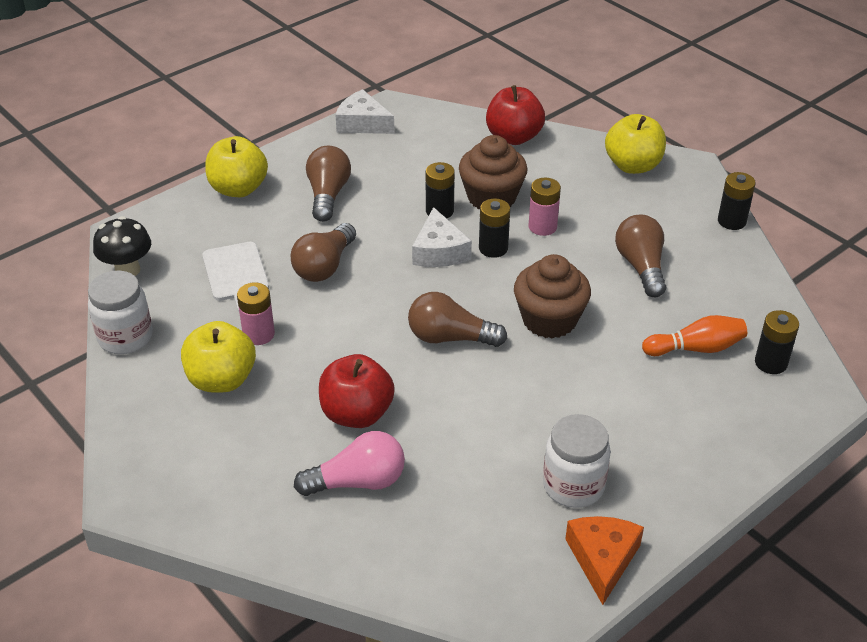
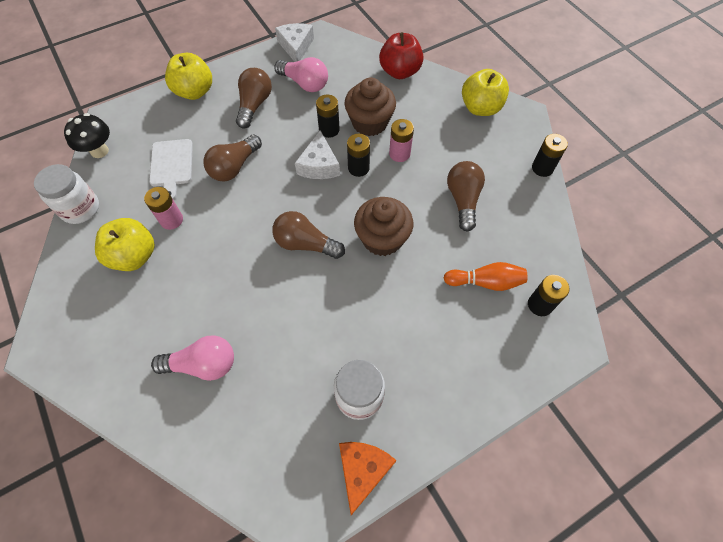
camera: 10 degrees right, 20 degrees up
red apple [319,354,395,428] -> none
white cheese [336,89,394,134] -> white cheese turned 45 degrees clockwise [275,23,314,62]
none -> pink light bulb [274,57,328,92]

